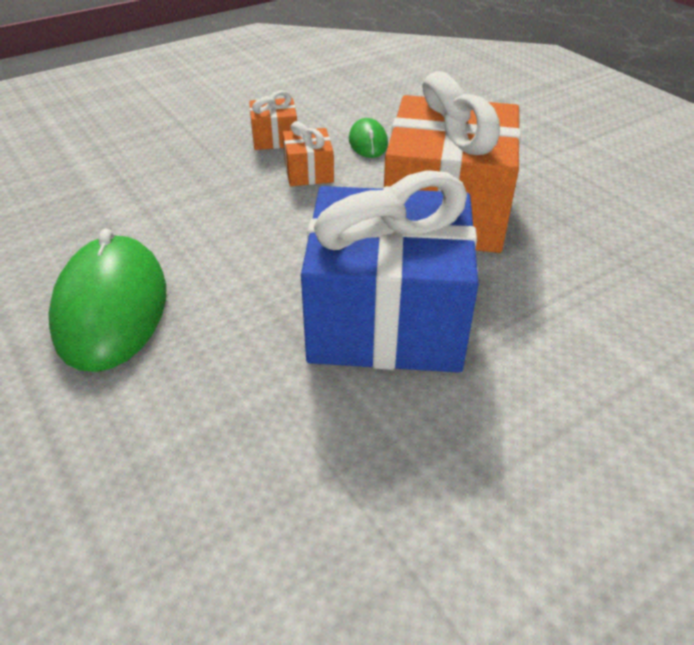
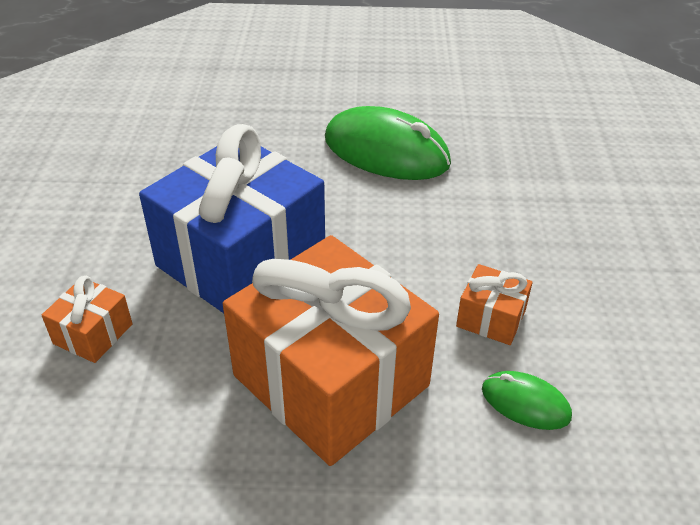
camera: 125 degrees right, 0 degrees up
orange gift [249,91,297,150] -> orange gift moved to [42,276,132,363]

